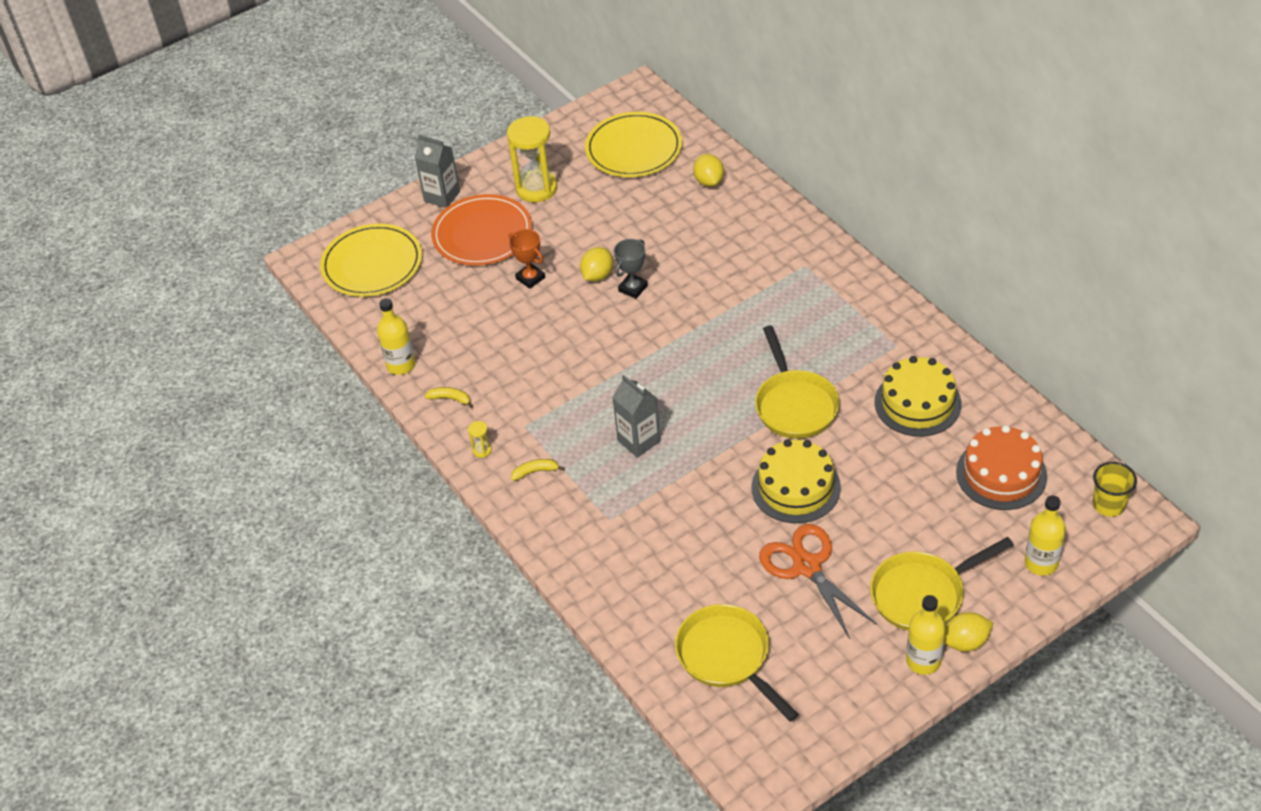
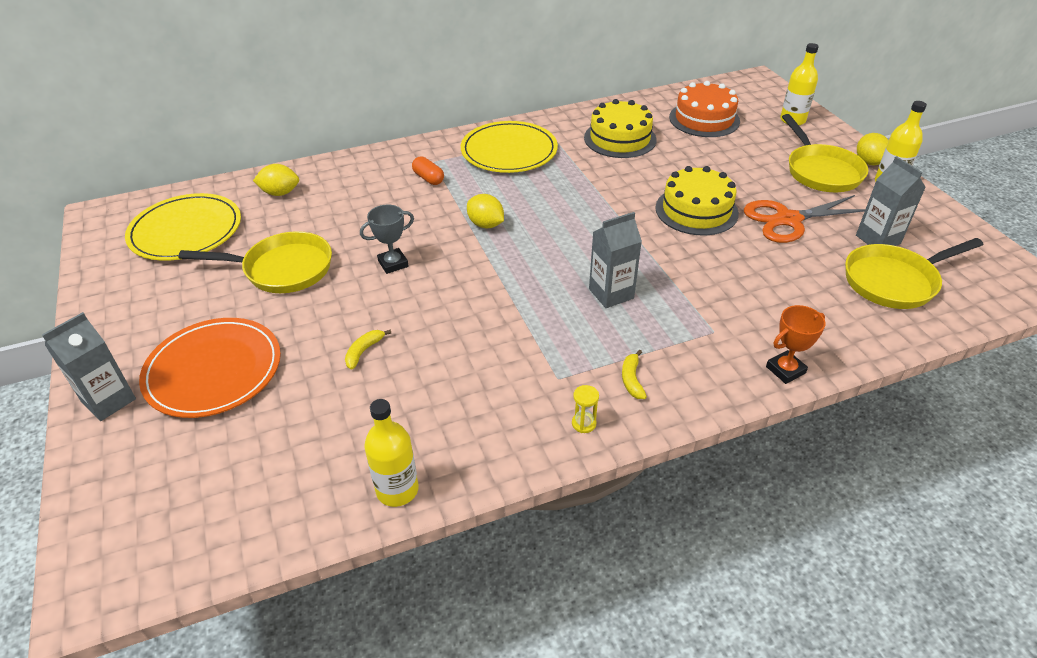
camera: 80 degrees left, 5 degrees down
yellow plate [320,223,422,297] -> yellow plate moved to [461,121,558,173]
yellow banana [425,387,473,408] -> yellow banana moved to [345,329,391,370]
yellow hourglass [507,116,558,202] -> none
orange trophy [509,229,545,289] -> orange trophy moved to [766,305,826,384]
yellow lemon [580,247,613,281] -> yellow lemon moved to [467,194,504,228]
grey trophy [614,239,648,299] -> grey trophy turned 75 degrees counterclockwise [360,204,414,274]
yellow pan [755,326,840,439] -> yellow pan moved to [178,231,332,293]
yellow cup [1092,462,1137,517] -> none
none -> orange capsule [412,156,444,185]
none -> grey carton [856,156,926,246]

